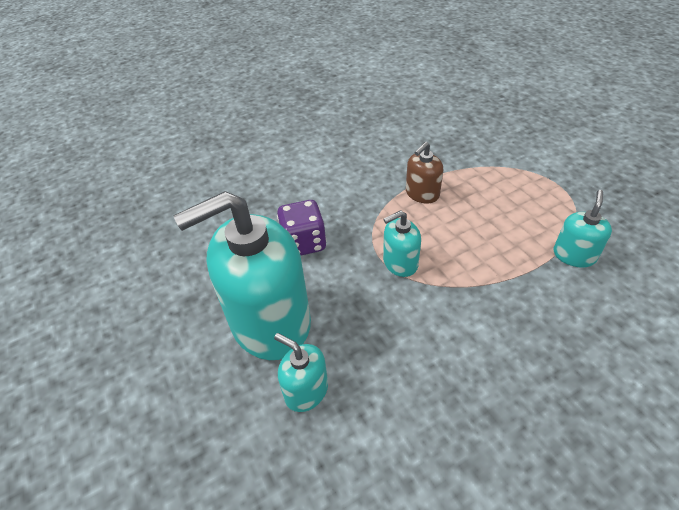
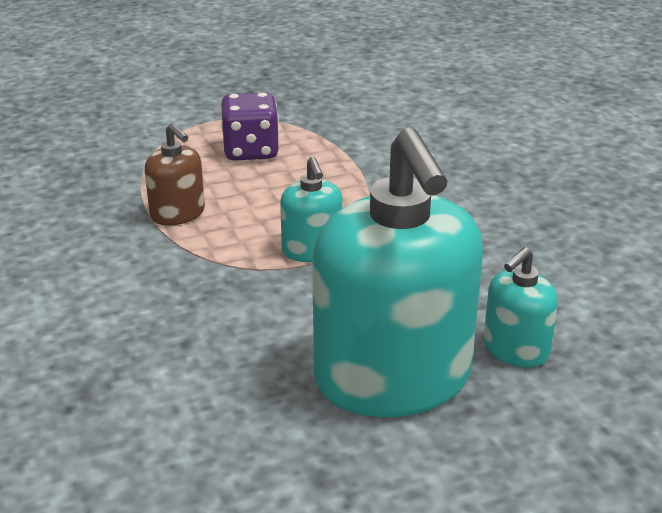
camera: 85 degrees left, 15 degrees down
purple dice [277,200,327,256] -> purple dice moved to [221,92,280,161]
turquoise soap dispenser [554,190,612,268] -> none

